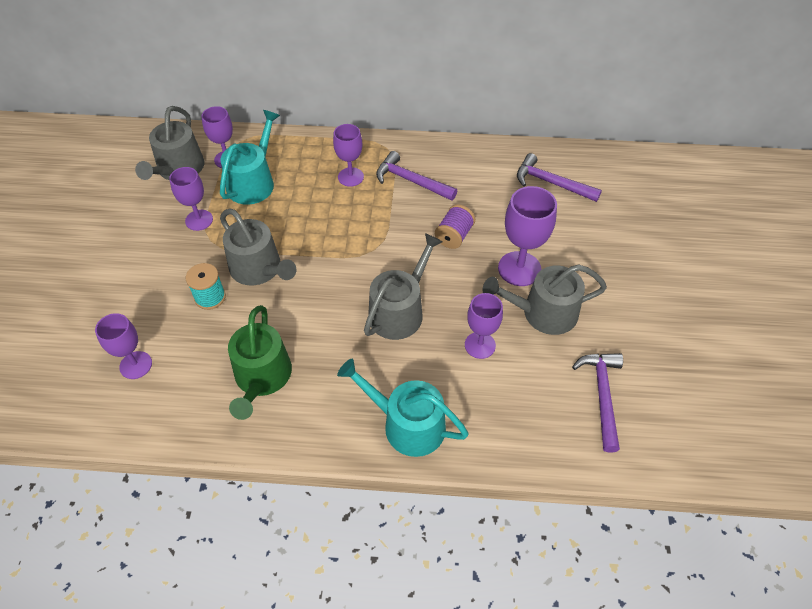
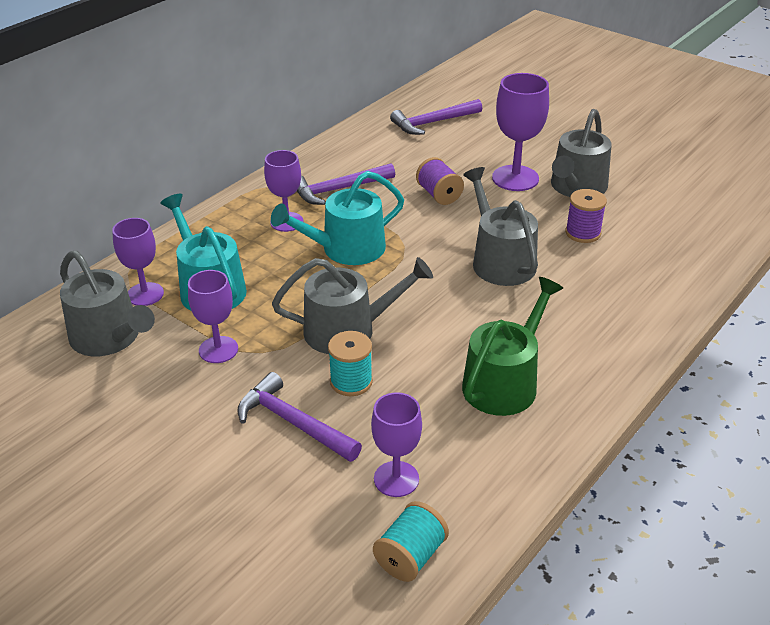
camera: 55 degrees left, 15 degrees down
green watering can [228,305,292,420] -> green watering can turned 90 degrees counterclockwise [462,277,563,416]
turquoise watering can [337,359,469,457] -> turquoise watering can moved to [271,171,404,265]
purple goblet [465,293,503,359] -> purple spool [565,189,607,243]
purple hammer [572,353,623,453] -> purple hammer moved to [237,372,362,462]
none -> turquoise spool [373,501,449,582]

